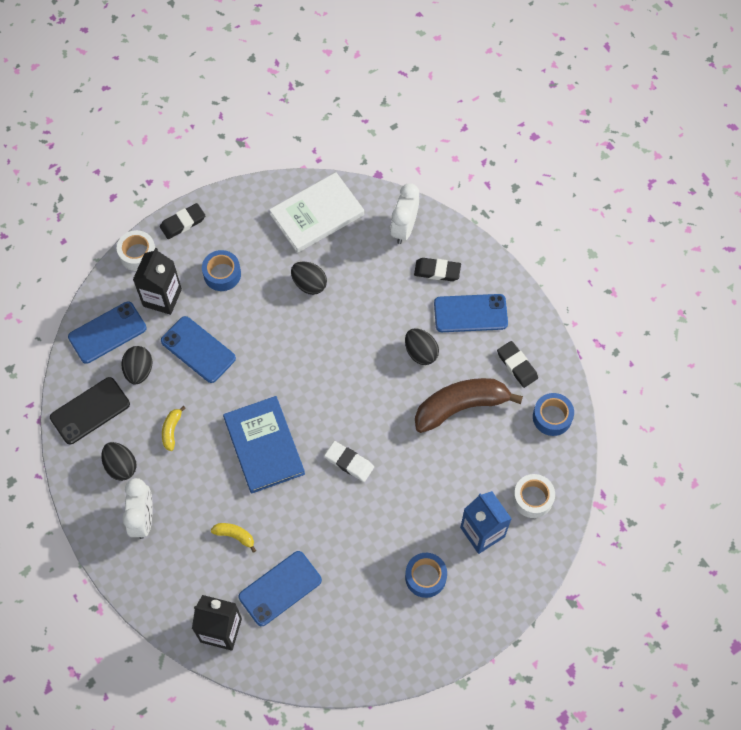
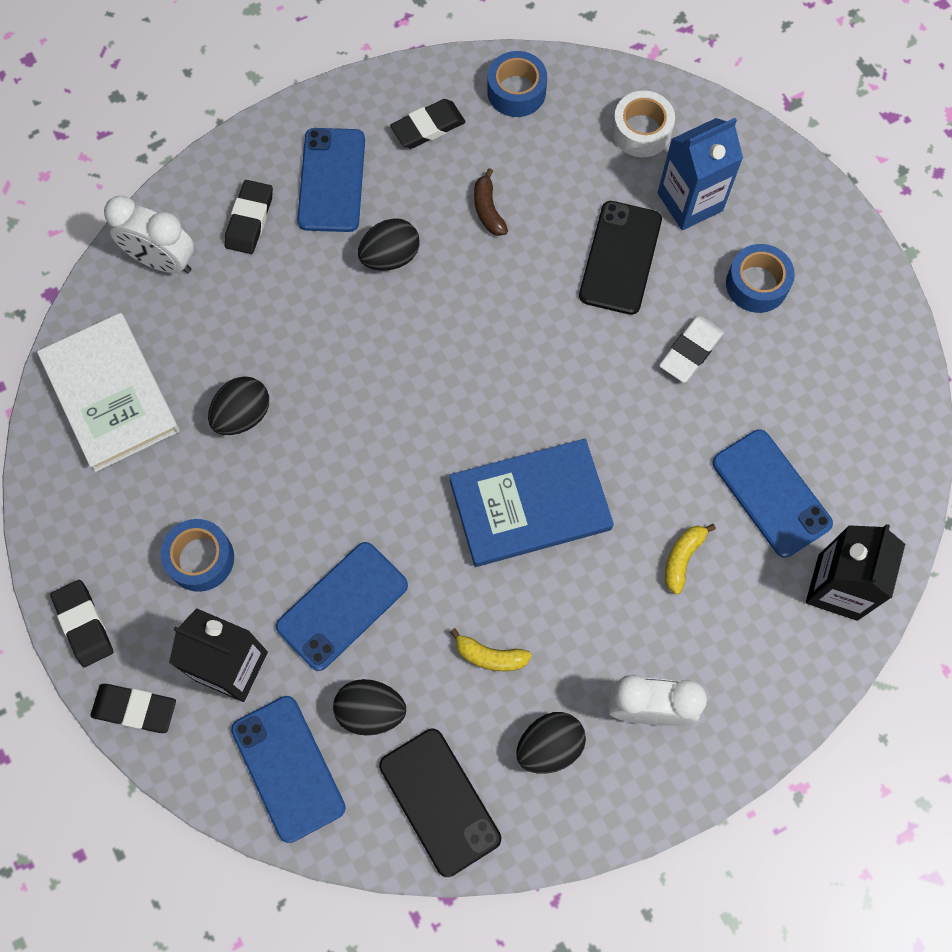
camera: 85 degrees left, 5 degrees up
white tape [117,230,156,271] -> black eraser [90,684,176,733]
white eraser [324,441,374,482] -> white eraser moved to [659,316,724,383]
brown banana [415,378,523,433] -> brown banana [474,168,508,236], size x0.43
none -> black phone [579,201,662,315]

